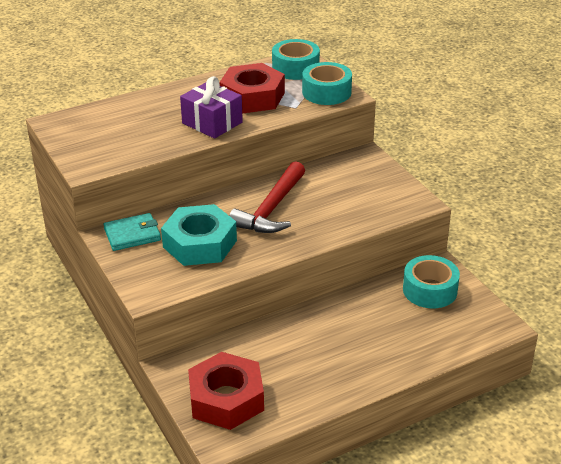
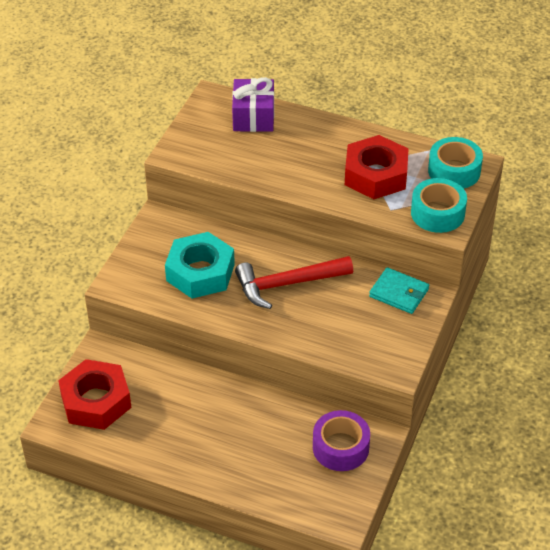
camera: 50 degrees right, 10 degrees up
turquoise wallet [104,213,161,251] -> turquoise wallet moved to [369,267,429,314]
purple gift [180,76,243,139] -> purple gift moved to [232,77,274,132]
turquoise tape [403,255,460,308] -> purple tape [313,410,370,471]

